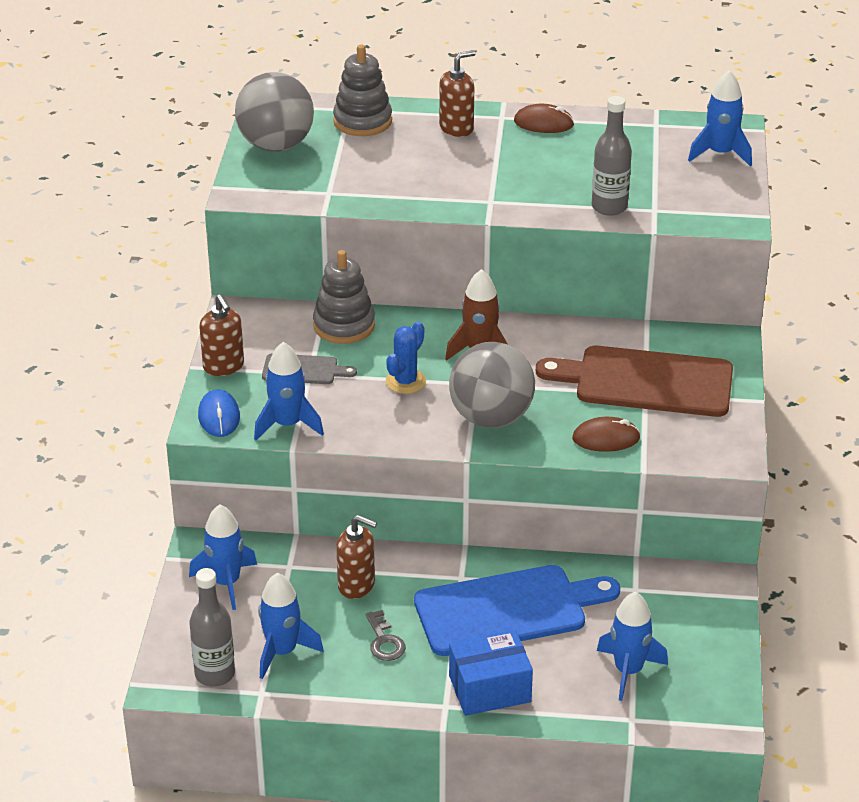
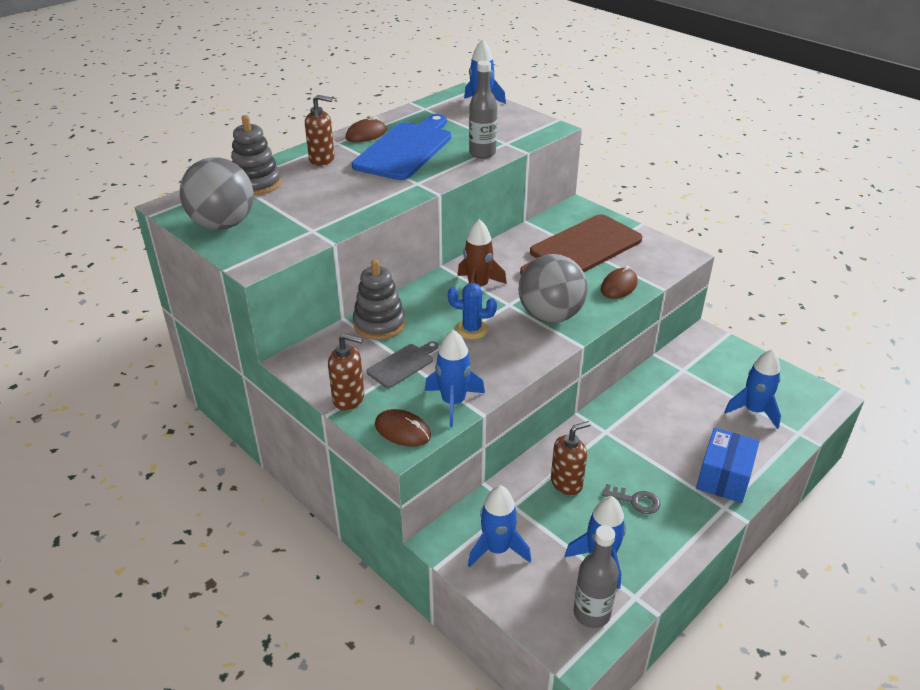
camera: 50 degrees left, 0 degrees up
blue mouse [198,389,240,437] -> brown mouse [375,409,431,447]
blue cactus [386,321,426,394] -> blue cactus turned 60 degrees counterclockwise [448,283,497,339]
blue cutting board [414,565,620,656] -> blue cutting board moved to [352,114,451,180]
brown soap dispenser [439,50,476,137] -> brown soap dispenser turned 90 degrees clockwise [305,95,335,166]

